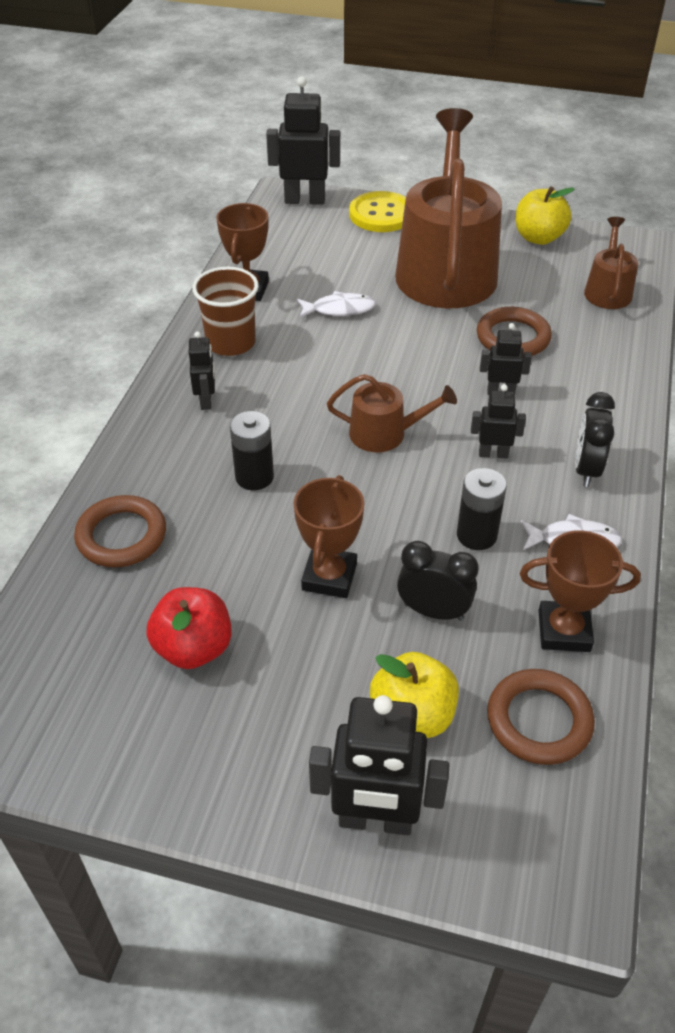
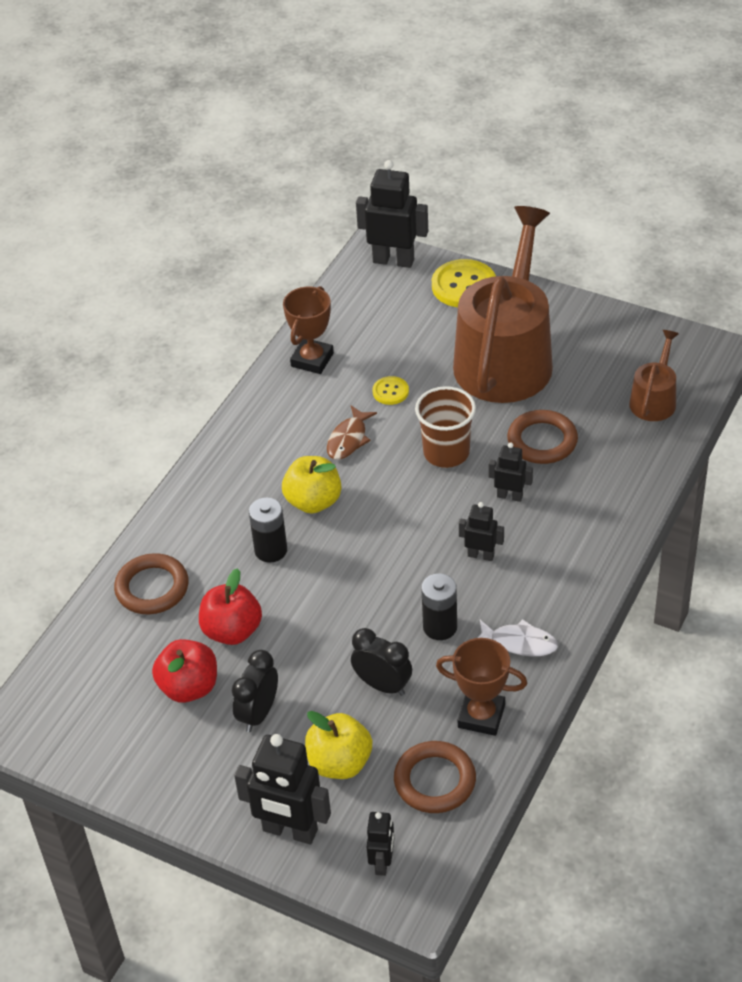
camera: 15 degrees right, 0 degrees up
black robot [189,331,215,410] -> black robot moved to [367,812,394,876]
brown cup [192,267,259,356] -> brown cup moved to [415,386,476,468]
brown trophy [294,475,364,598] -> none
white fish [297,291,376,318] -> yellow button [372,376,409,405]
brown watering can [327,374,457,452] -> none
yellow apple [516,186,574,245] -> yellow apple moved to [282,456,341,514]
black clock [575,392,615,487] -> black clock moved to [232,650,278,732]
none -> red apple [199,568,262,645]
none -> brown fish [327,406,377,460]

